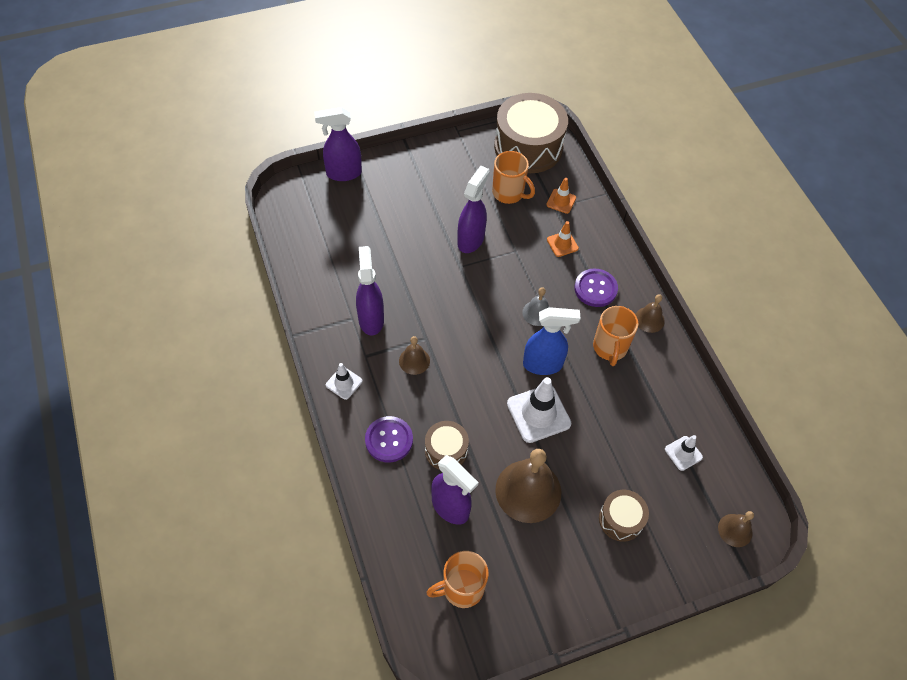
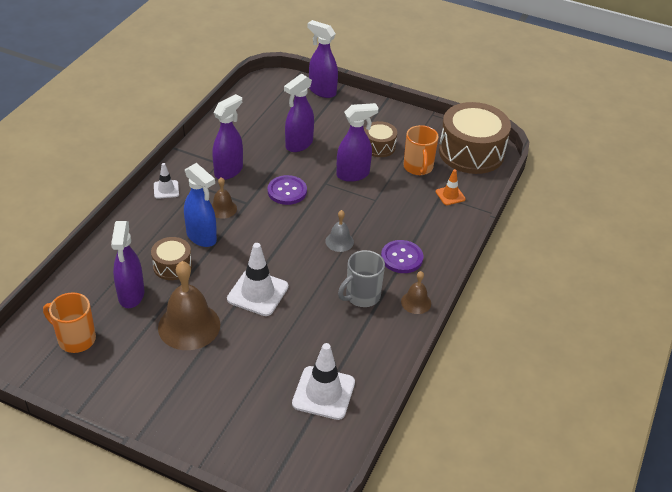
camera: 45 degrees right, 15 degrees down
purple button [365,416,413,462] -> purple button moved to [267,175,307,205]
blue spray bottle [523,307,581,375] -> blue spray bottle moved to [184,163,217,247]
orange traffic cone [547,221,579,257] -> none
orange mug [593,306,638,366] -> grey mug [338,250,385,307]
brown drum [599,490,649,542] -> brown drum moved to [364,121,397,157]
white traffic cone [665,435,703,471] -> white traffic cone [292,343,355,420], size x1.82
brown bell [718,511,754,547] -> none
none -> purple spray bottle [284,74,314,152]

